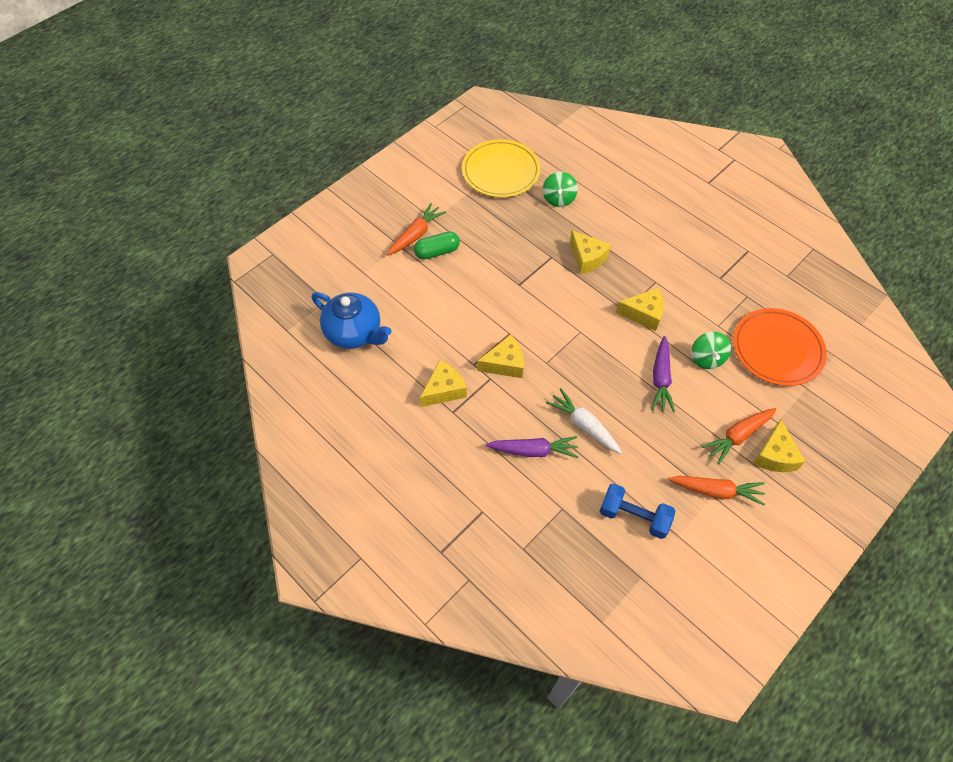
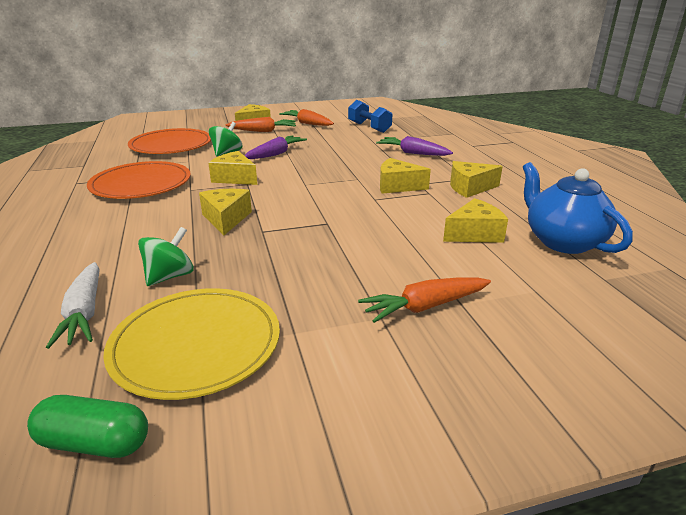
camera: 150 degrees left, 30 degrees down
green capsule [414,231,460,260] -> green capsule moved to [27,395,148,458]
white carrot [546,388,622,454] -> white carrot moved to [46,262,100,349]
none -> orange plate [87,161,191,199]
none -> yellow cheese [443,198,508,243]

